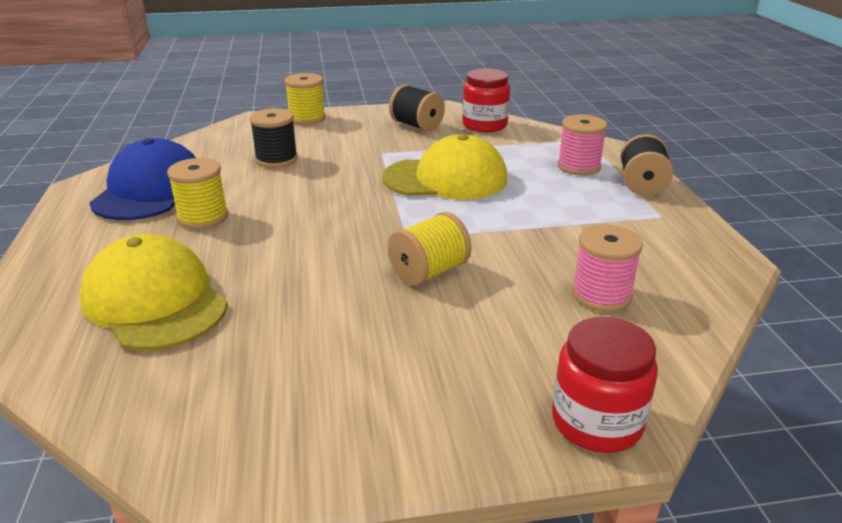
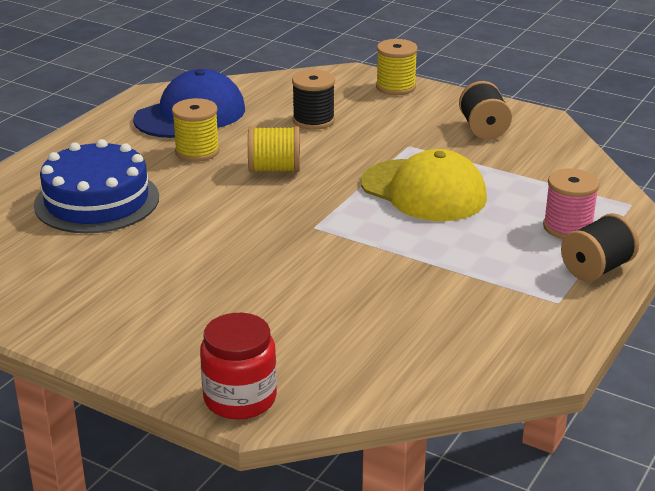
camera: 40 degrees right, 0 degrees up
yellow cap [79,234,228,350] -> blue cake [34,139,159,233]
yellow spool [388,212,472,286] -> yellow spool moved to [248,126,300,173]
red jar [462,69,510,132] -> none
pink spool [572,224,643,312] -> none

